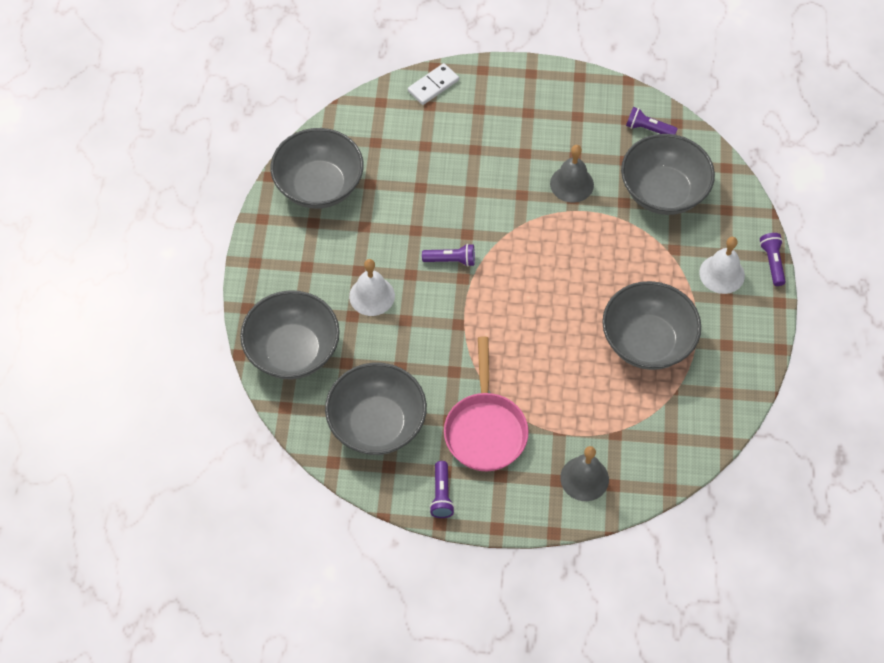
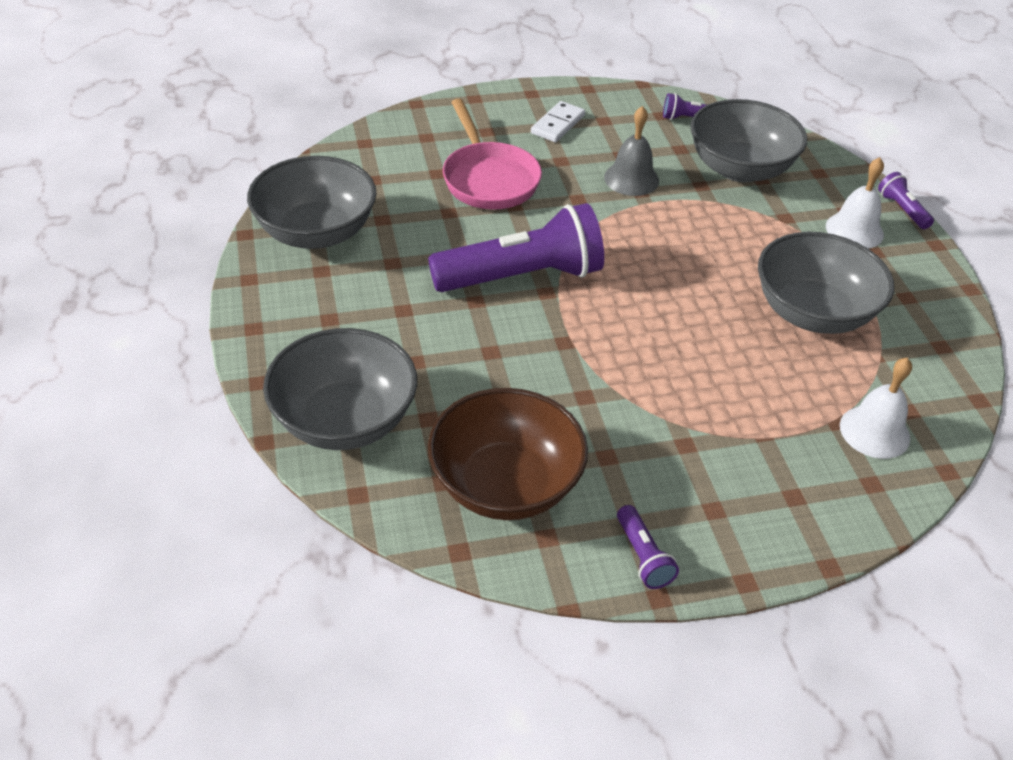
camera: 20 degrees left, 15 degrees down
grey bowl [325,362,427,455] -> brown bowl [428,388,588,520]
white bell [349,259,395,316] -> white bell moved to [840,358,912,459]
white domino [408,63,459,105] -> white domino moved to [531,101,585,142]
purple flashlight [422,244,475,267] -> purple flashlight [428,203,604,292], size x2.34
pink pan [444,337,529,471] -> pink pan moved to [443,99,542,209]
grey bell [560,446,609,501] -> none

